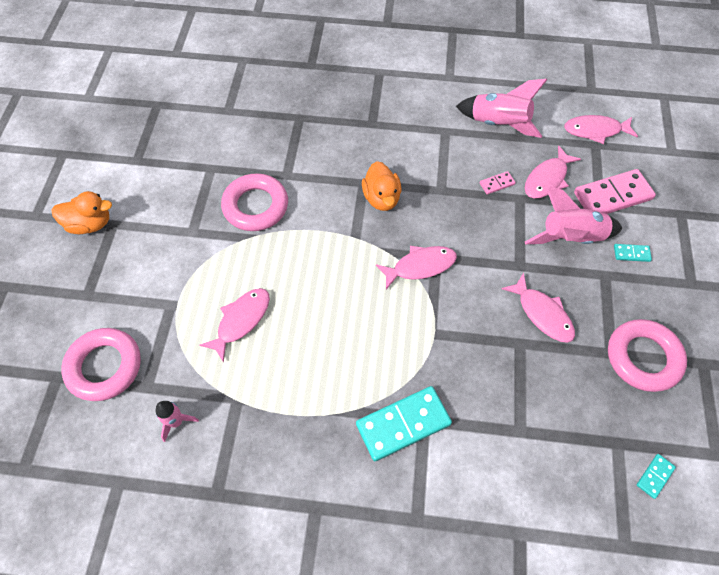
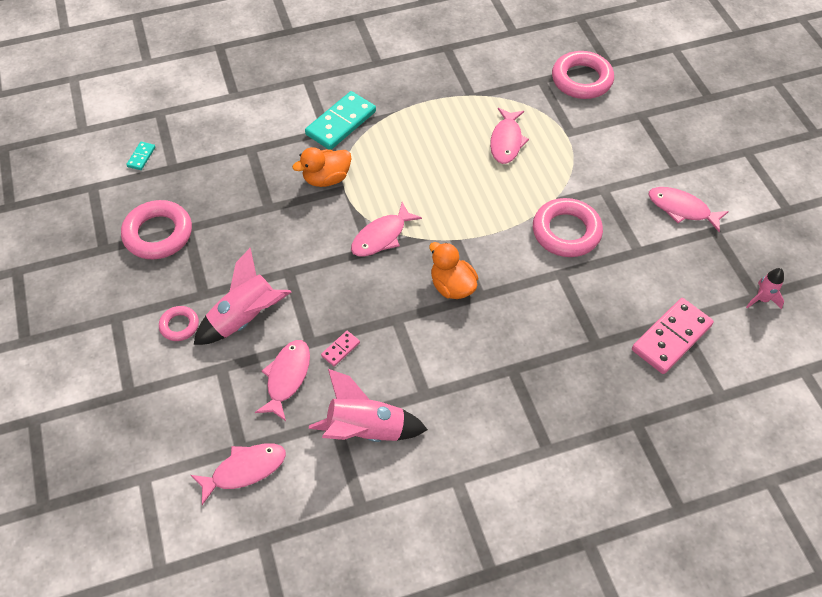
camera: 155 degrees right, 5 degrees down
orange duck [52,191,112,234] -> orange duck moved to [292,147,352,187]
pink rocket [155,401,199,442] -> pink rocket moved to [746,268,784,309]
pink fish [502,273,575,343] -> pink fish moved to [649,187,729,232]
pink domino [574,169,656,214] -> pink domino moved to [632,298,714,374]
turquoise domino [614,244,652,262] -> pink ring [159,306,199,341]

